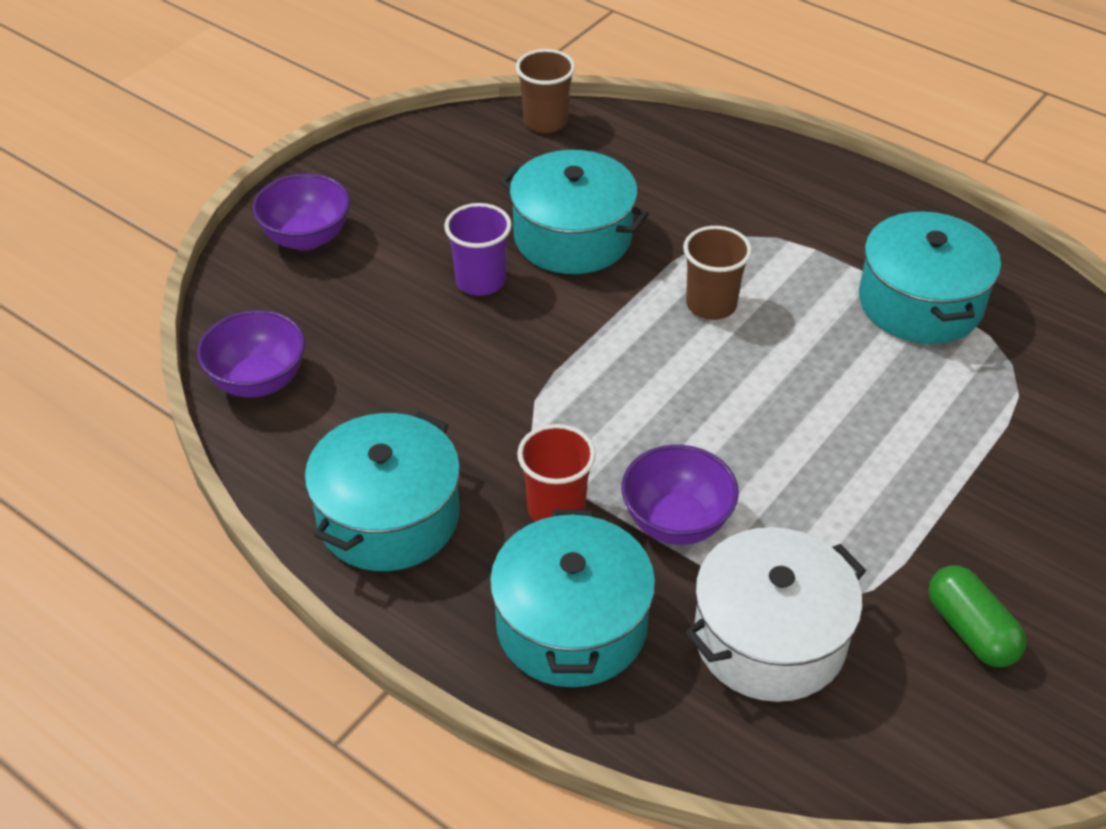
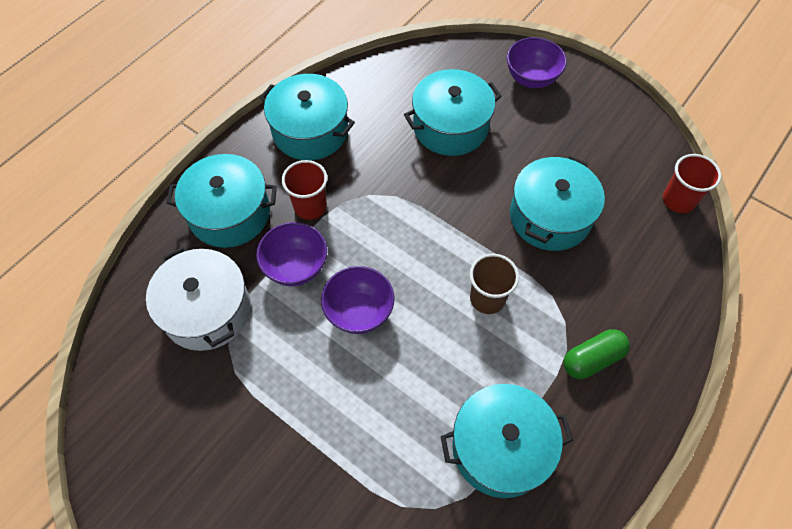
camera: 90 degrees right, 15 degrees up
purple bowl [197,310,305,397] -> purple bowl moved to [321,266,394,334]
purple cup [444,203,512,296] -> none
brown cup [516,49,575,133] -> red cup [663,154,721,213]
green capsule [928,566,1026,667] -> green capsule moved to [563,329,630,379]
none -> turquoise pot [404,69,502,156]

